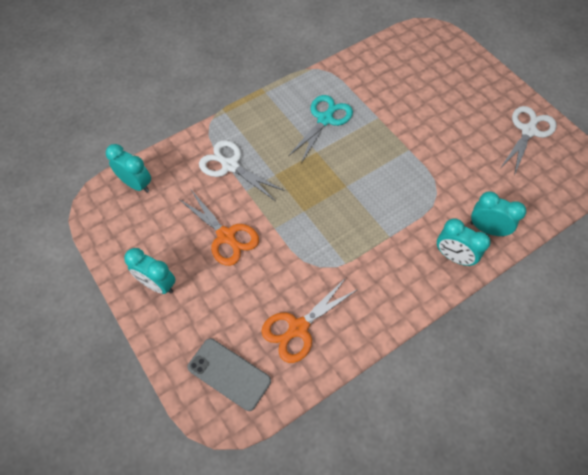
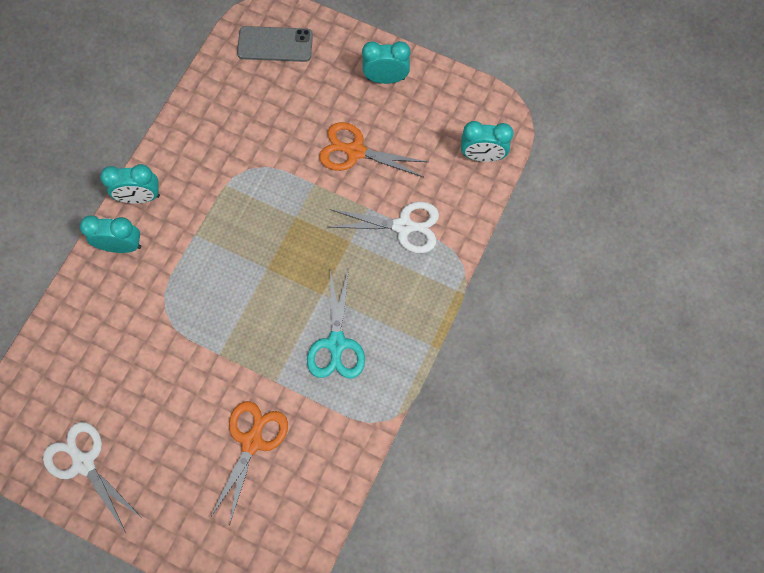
camera: 150 degrees right, 10 degrees up
orange scissors [261,278,358,363] -> orange scissors moved to [210,401,288,525]
turquoise clock [470,191,526,237] -> turquoise clock moved to [100,164,160,204]
white scissors [501,106,557,176] -> white scissors turned 135 degrees clockwise [43,422,143,533]

